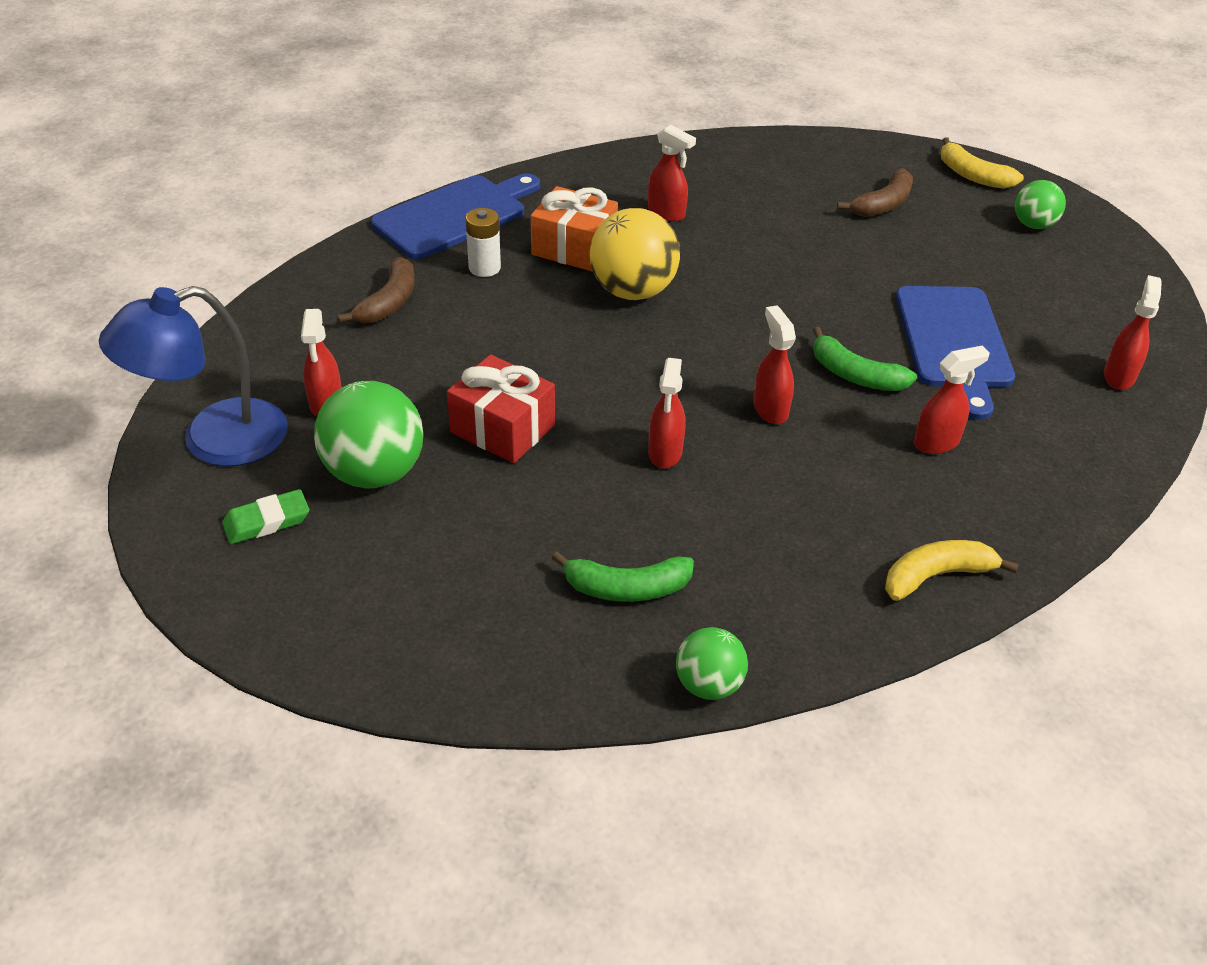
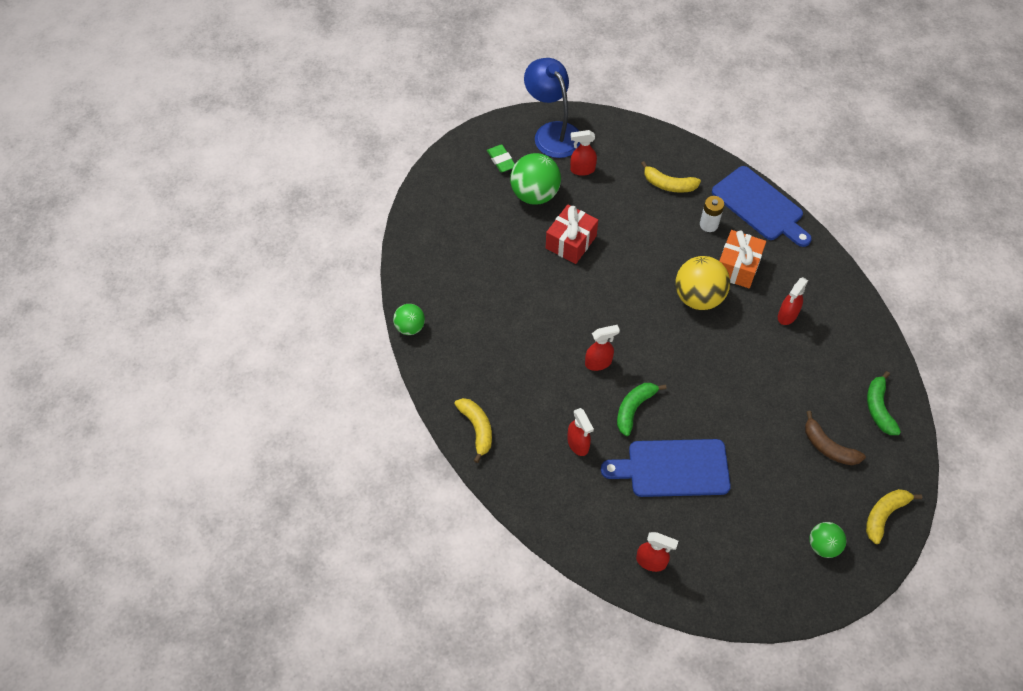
camera: 90 degrees right, 15 degrees up
brown banana [337,257,415,323] -> yellow banana [641,161,701,193]
green banana [552,552,694,602] -> green banana moved to [867,371,901,435]
red spray bottle [648,358,686,469] -> none

